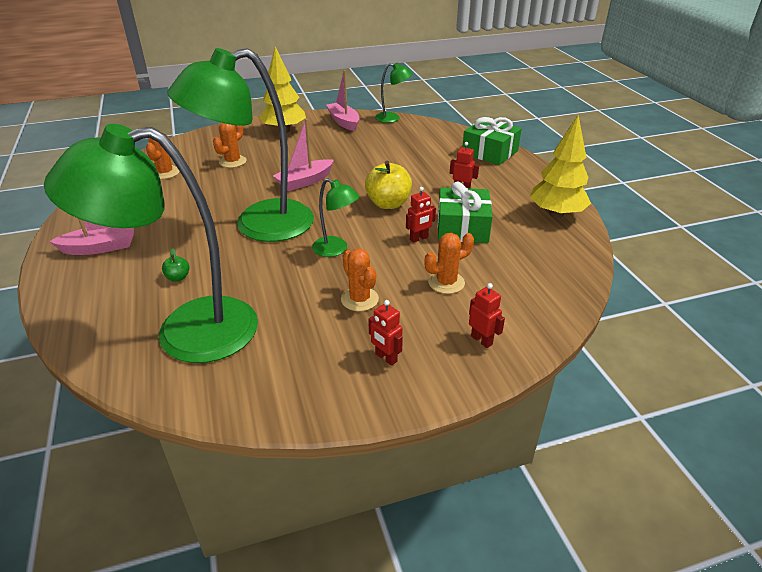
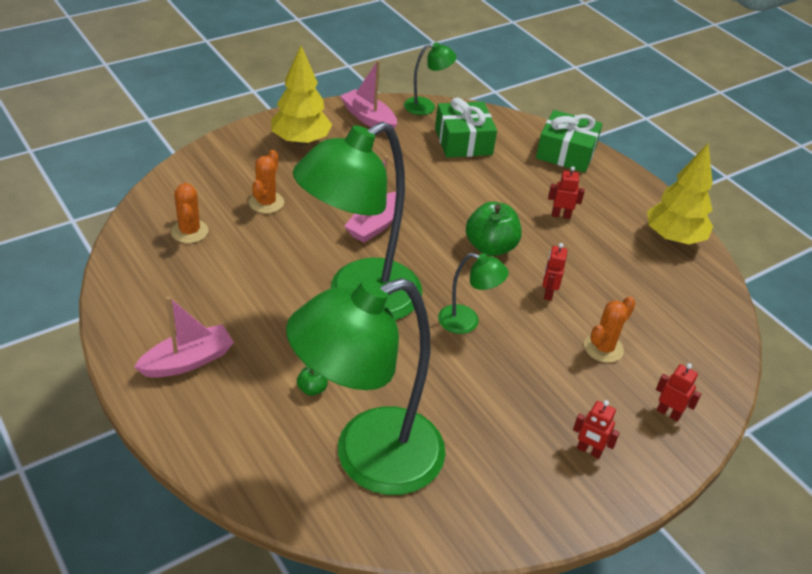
camera: 20 degrees left, 5 degrees up
orange cactus [341,248,379,311] -> none
yellow apple [365,161,412,209] -> green apple [466,202,522,256]
red robot [406,187,436,243] -> red robot turned 150 degrees clockwise [542,243,568,301]
green gift [437,182,493,243] -> green gift moved to [435,97,497,158]

